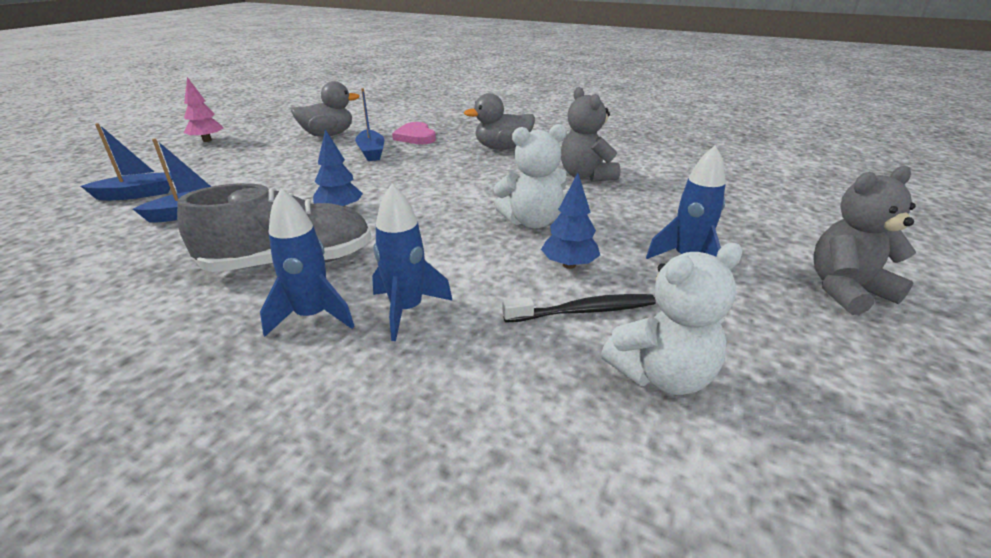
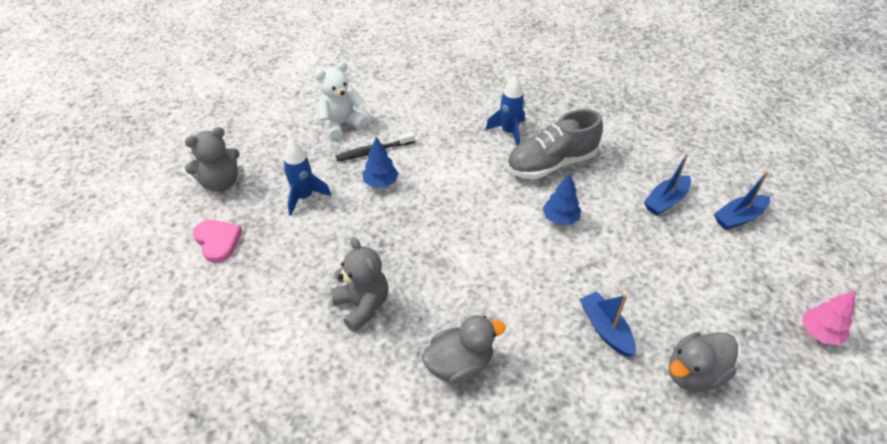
camera: 170 degrees right, 15 degrees up
blue rocket [372,184,453,341] -> none
pink heart [392,122,436,144] -> pink heart moved to [193,220,243,263]
white teddy bear [494,124,567,229] -> none

